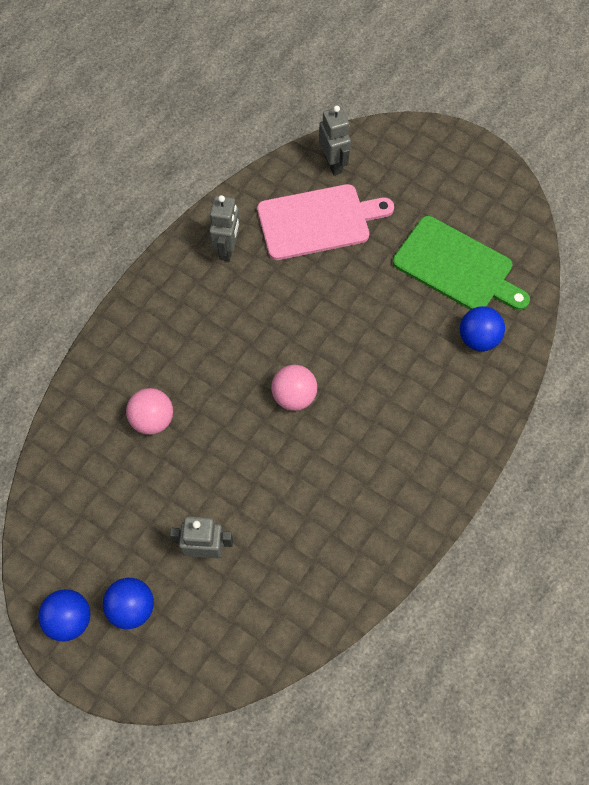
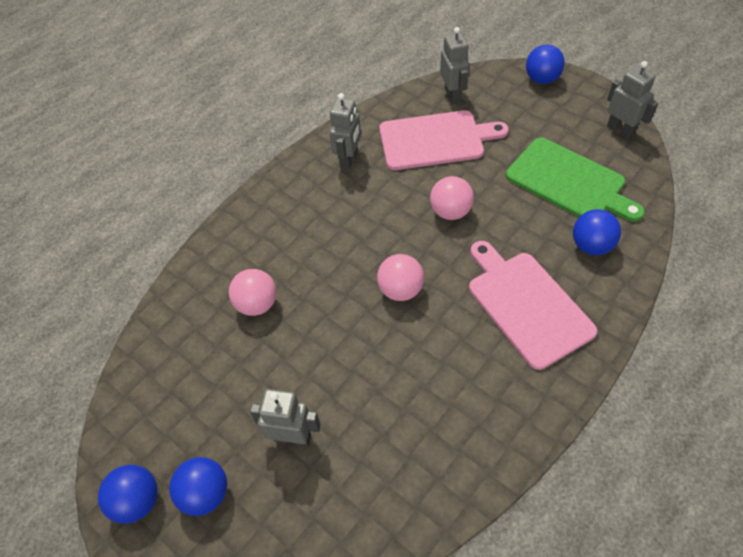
camera: 10 degrees right, 10 degrees down
none -> pink ball [430,176,474,220]
none -> pink cutting board [469,241,597,370]
none -> blue ball [526,44,565,84]
none -> grey robot [607,61,658,139]

